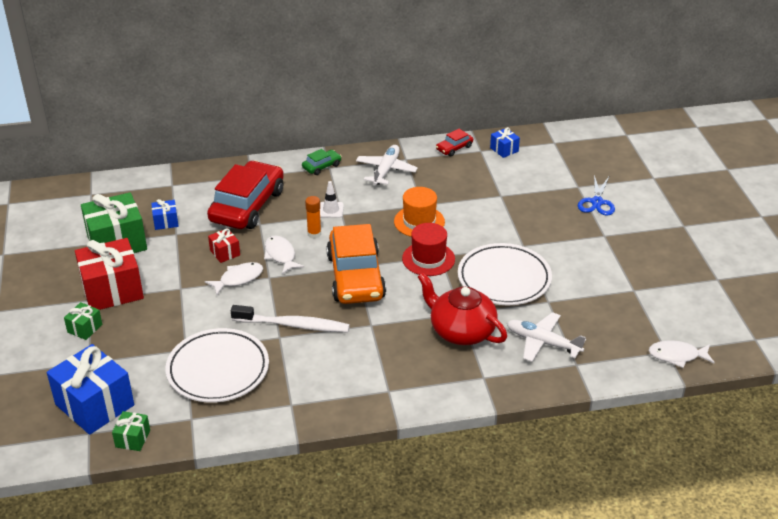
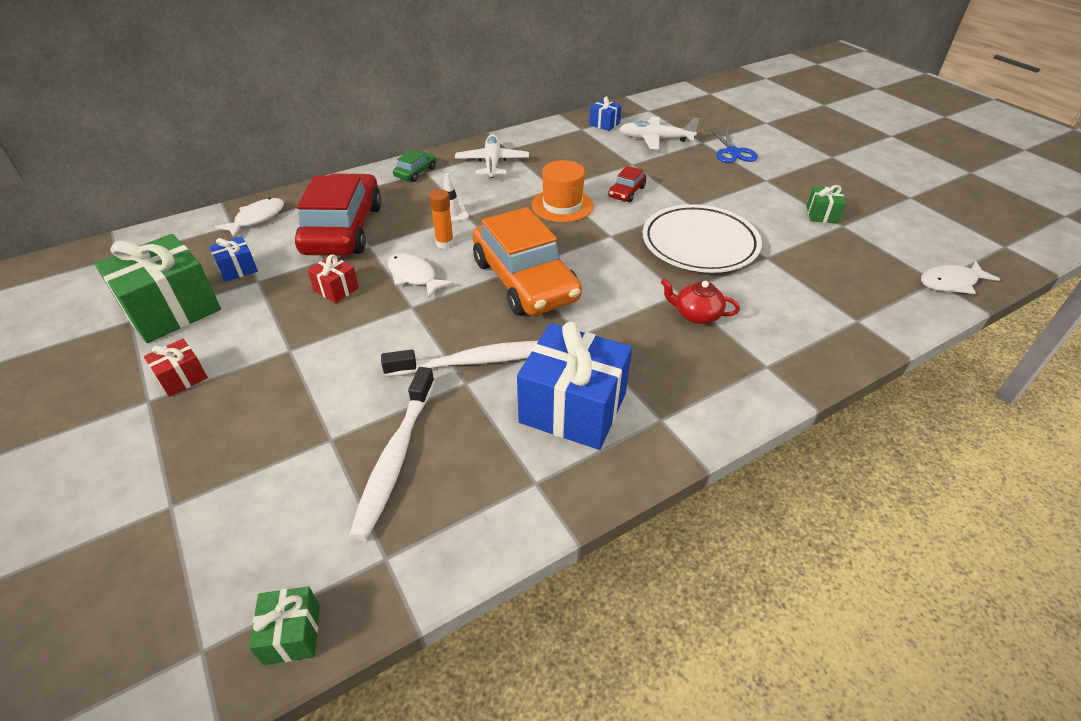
camera: 20 degrees left, 5 degrees up
blue gift [47,344,134,435] -> blue gift moved to [517,321,632,450]
green gift [64,302,102,340] -> green gift moved to [806,185,846,223]
red gift [75,238,144,310] -> red gift [144,339,208,397], size x0.47
white plate [166,328,269,403] -> white toothbrush [349,367,435,541]
white fish [205,262,263,295] -> white fish moved to [215,198,284,237]
red hat [402,223,455,276] -> none
red teapot [418,273,507,345] -> red teapot [661,279,740,324], size x0.54
red car [436,129,473,157] -> red car moved to [608,166,646,202]
white plane [507,312,586,362] -> white plane moved to [619,116,699,149]

